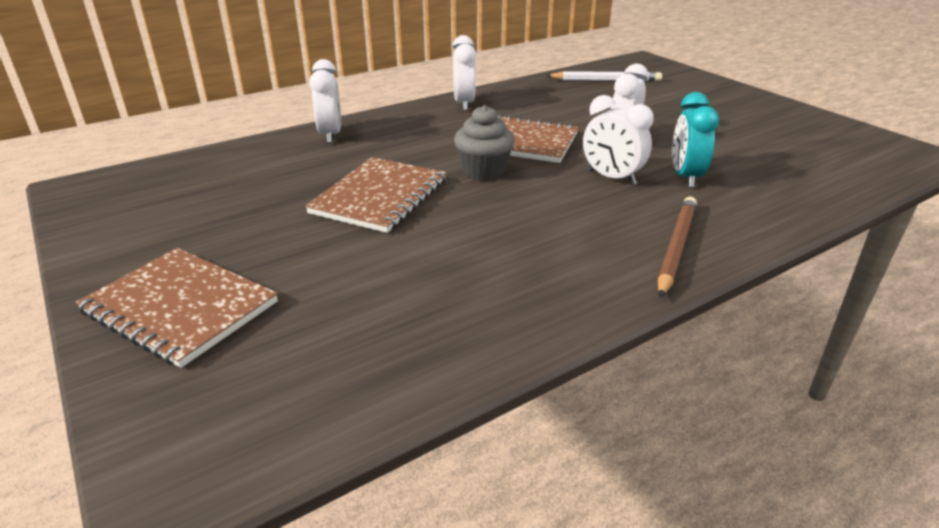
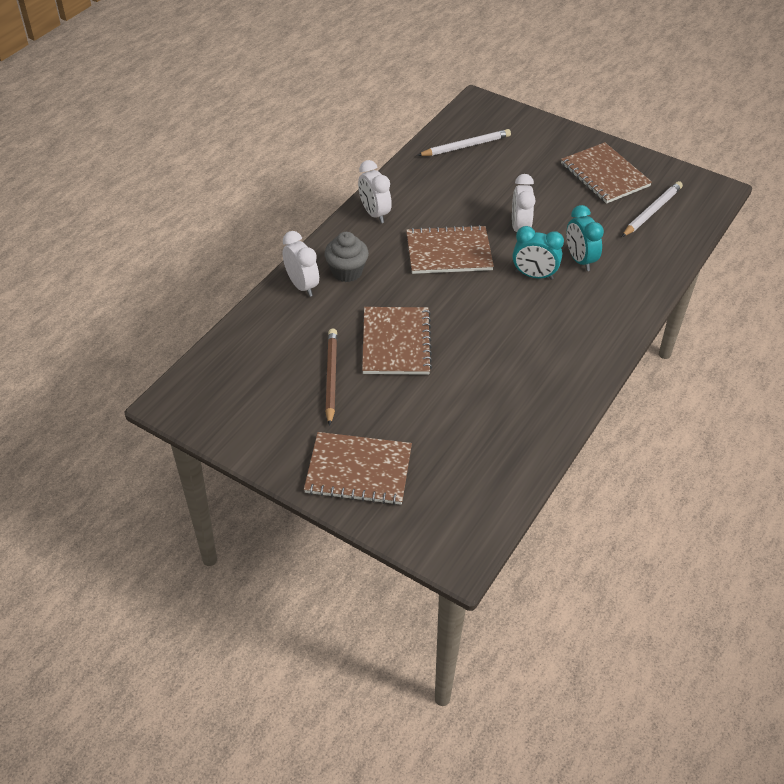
camera: 25 degrees left, 15 degrees up
grey cupcake [454,105,515,180] -> grey cupcake moved to [324,232,369,282]
white clock [583,95,654,185] -> turquoise clock [513,226,564,280]
brown pencil [658,197,697,298] -> brown pencil moved to [325,329,337,426]
none -> brown notebook [561,142,652,204]
none -> white pencil [622,181,683,237]

